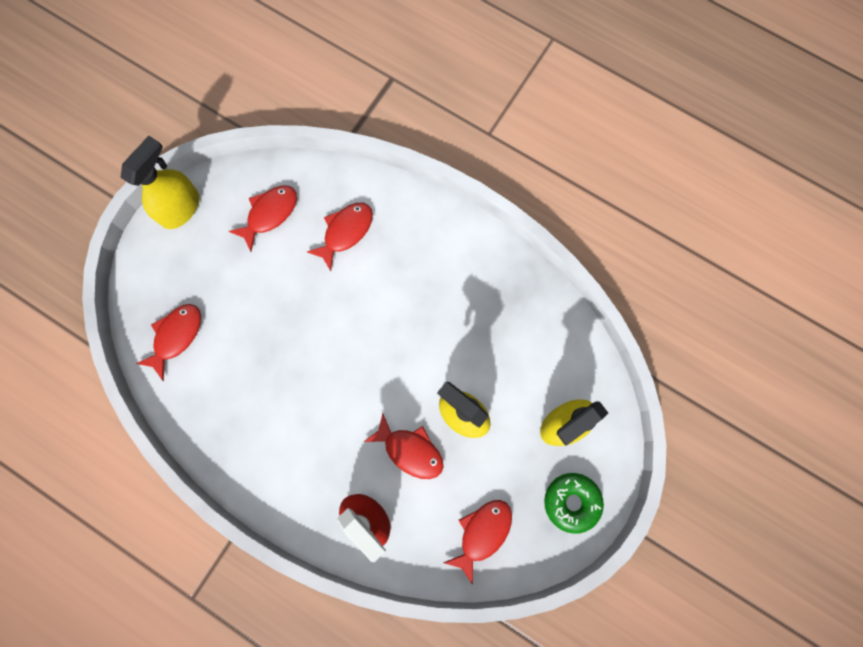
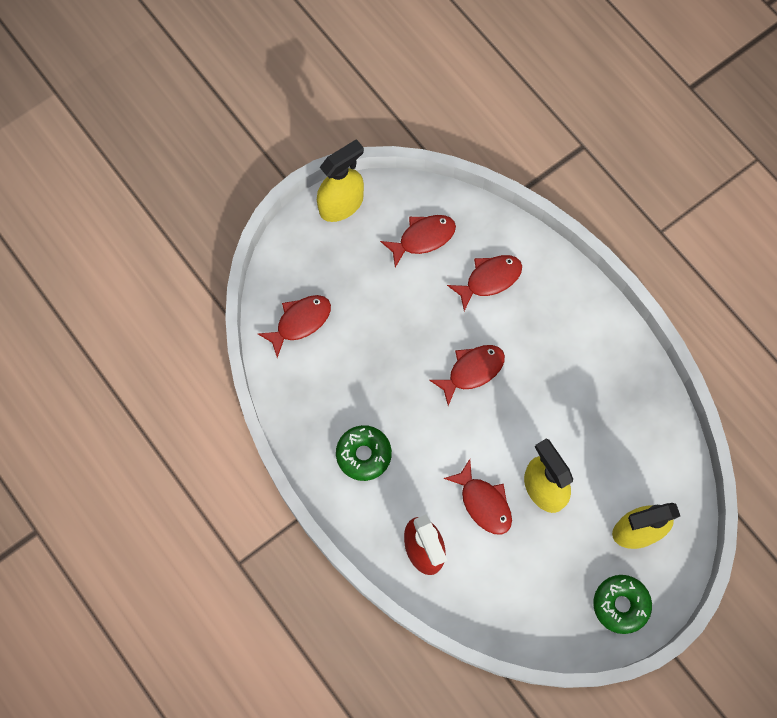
camera: 20 degrees right, 5 degrees down
red fish [443,500,512,585] -> red fish moved to [429,345,505,406]
none -> green donut [336,425,392,481]

